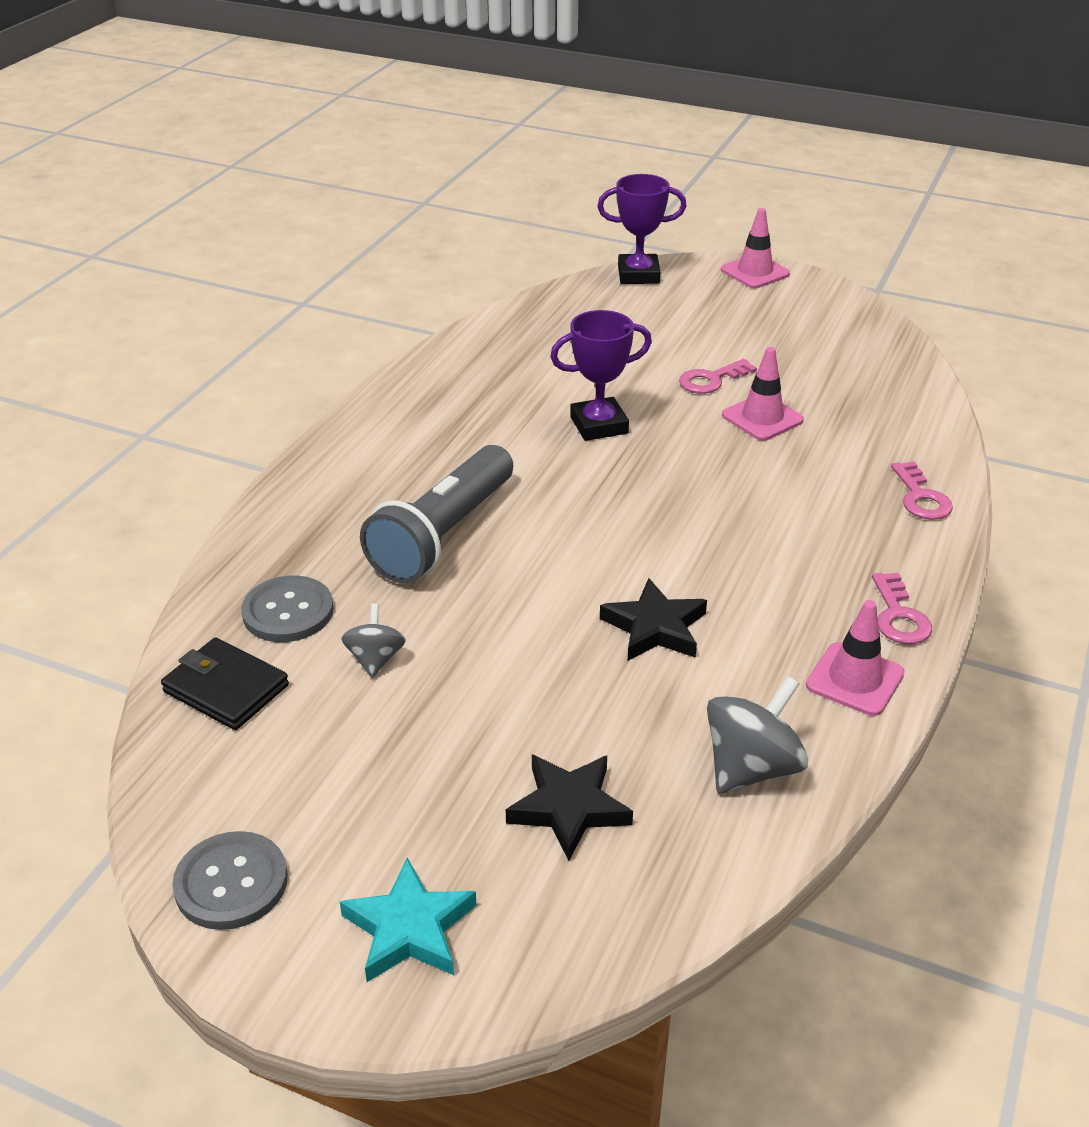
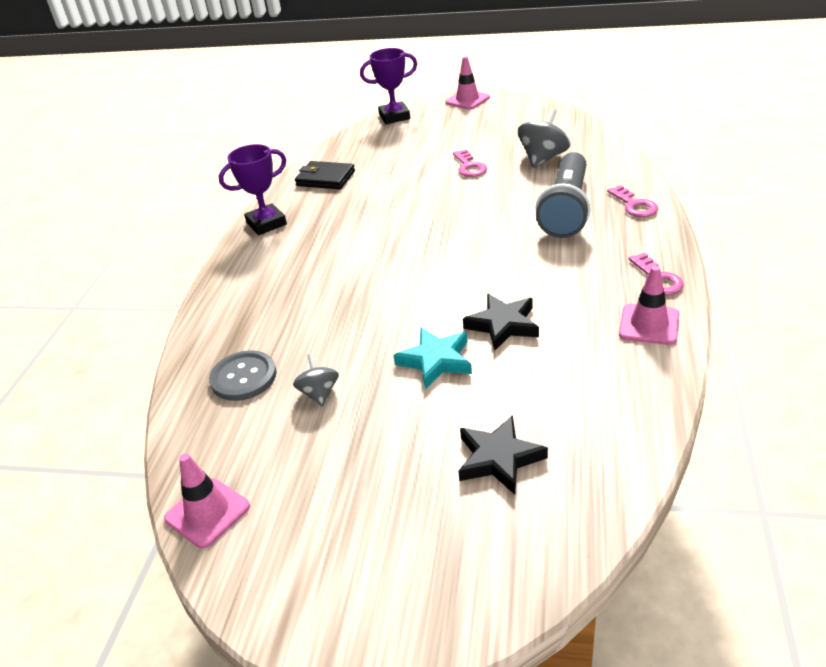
camera: 10 degrees left, 0 degrees up
black wallet [161,637,289,730] -> black wallet moved to [295,161,355,189]
grey button [172,831,288,930] -> none
turquoise star [340,858,477,982] -> turquoise star moved to [393,327,472,389]
grey flashlight [360,445,513,583] -> grey flashlight moved to [535,152,591,238]
purple trophy [550,310,652,441] -> purple trophy moved to [219,144,287,235]
pink key [679,359,757,394] -> pink key turned 60 degrees counterclockwise [453,149,487,177]
grey spinning top [707,676,808,794] -> grey spinning top moved to [518,108,570,168]
pink traffic cone [722,347,804,441] -> pink traffic cone moved to [164,454,250,548]

